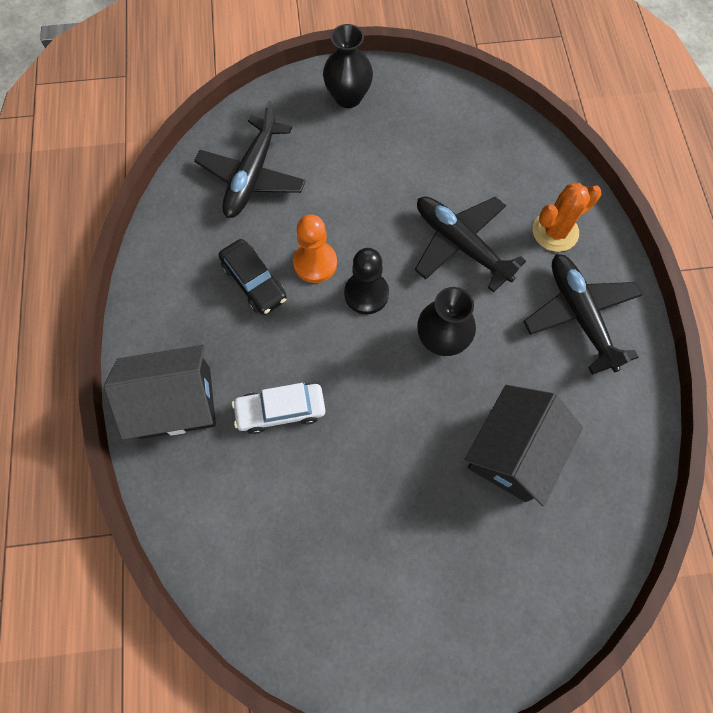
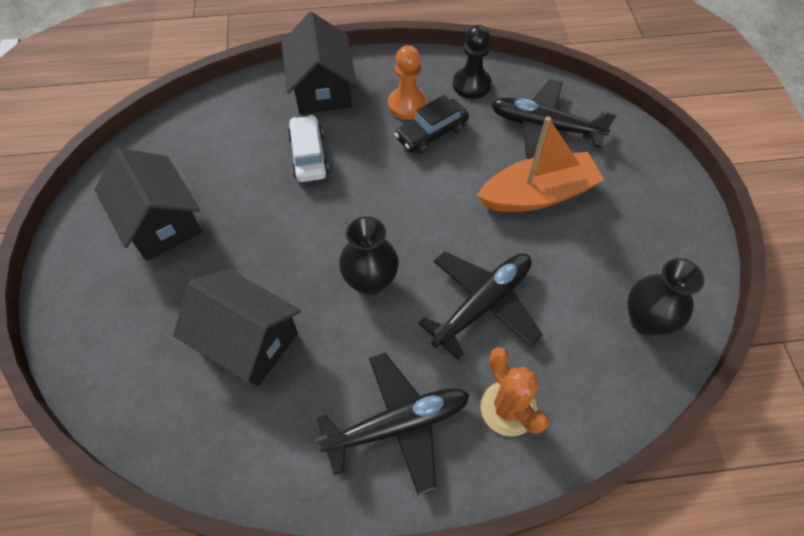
camera: 90 degrees right, 10 degrees down
orange pawn [293,215,337,283] -> orange pawn moved to [388,45,427,120]
black vase [323,24,373,108] -> black vase moved to [627,258,705,336]
black pawn [344,248,389,315] -> black pawn moved to [453,25,492,99]
none -> black house [95,148,202,261]
none -> orange boat [477,116,604,212]

